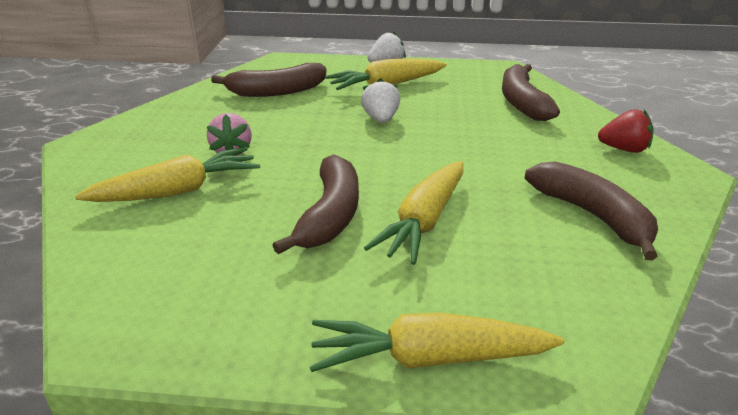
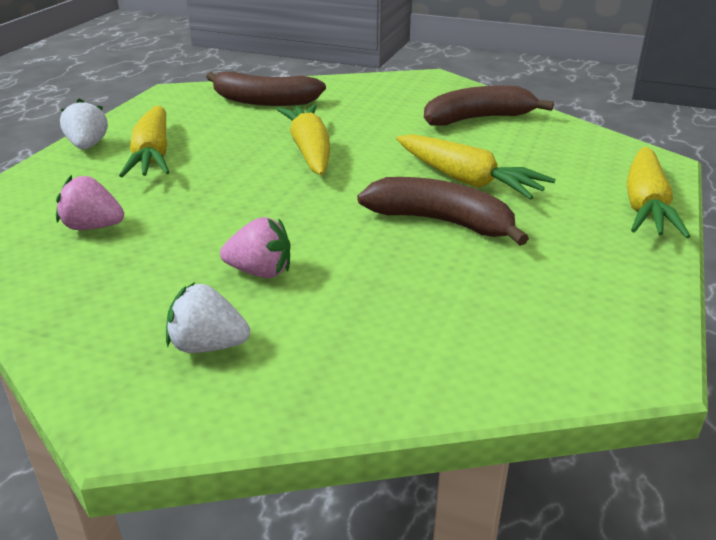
camera: 75 degrees left, 0 degrees up
yellow carrot [75,147,260,202] -> yellow carrot moved to [276,104,330,175]
brown banana [211,63,326,97] -> pink strawberry [56,175,124,230]
white strawberry [361,78,400,123] -> white strawberry moved to [166,282,250,353]
red strawberry [598,109,654,153] -> none

